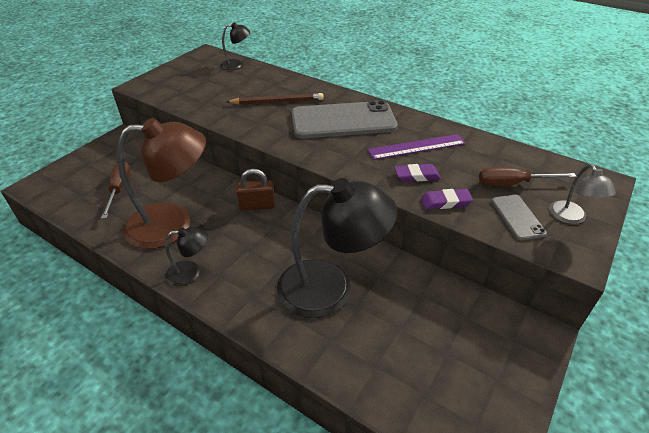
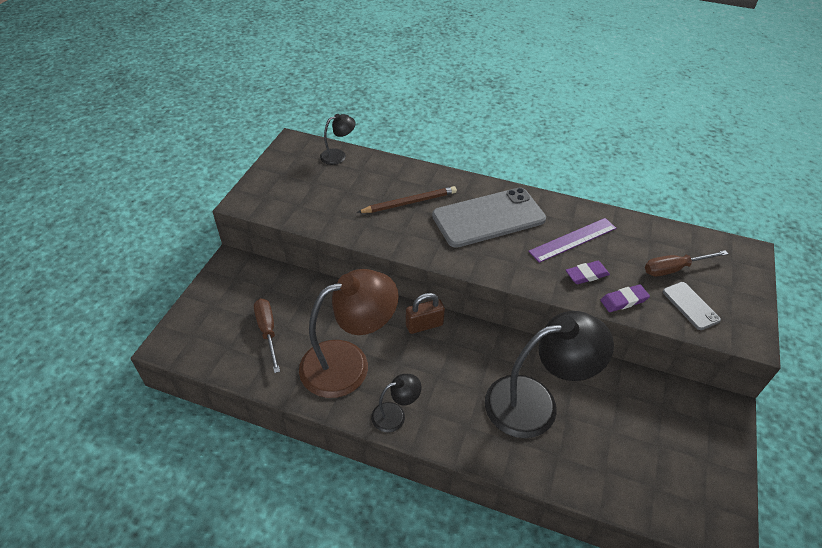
camera: 15 degrees left, 5 degrees up
grey lamp [549,164,616,224] -> none

